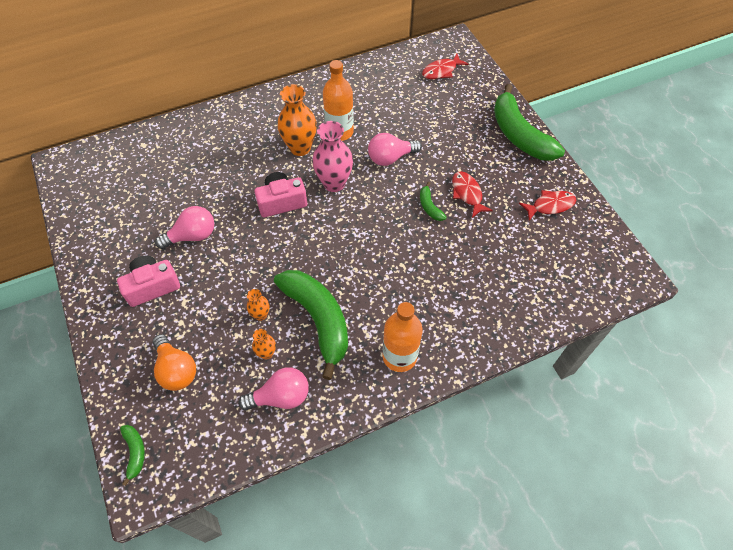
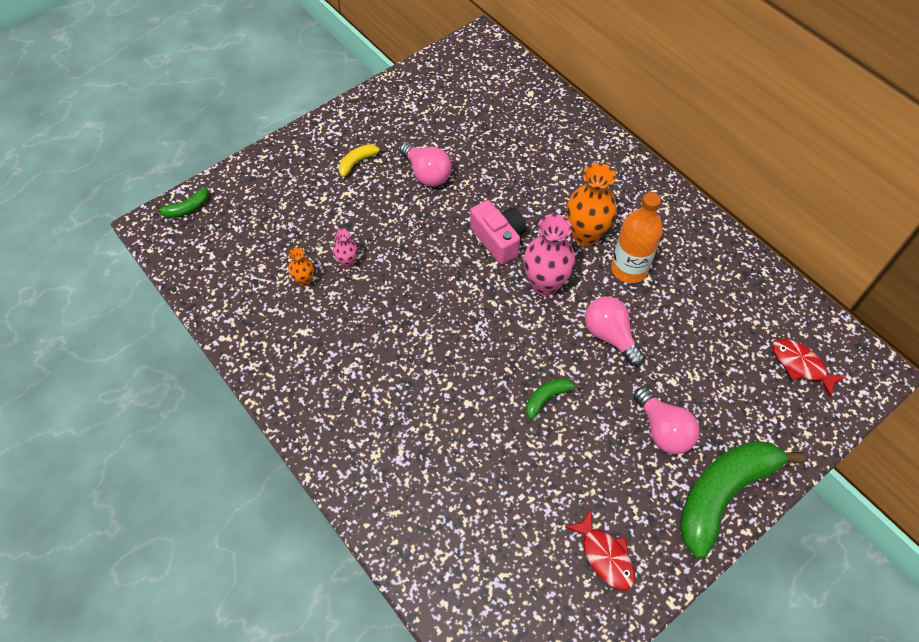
camera: 75 degrees right, 0 degrees up
pink camera [117,256,180,307] -> yellow banana [339,144,385,177]
orange light bulb [153,334,196,391] -> none
pink light bulb [239,367,309,410] -> pink light bulb moved to [634,387,700,454]
orange vase [247,289,269,321] -> pink vase [333,229,358,268]
green banana [274,270,348,380] -> none
orange bottle [383,302,423,372] -> none
red fish [452,171,493,218] -> none

